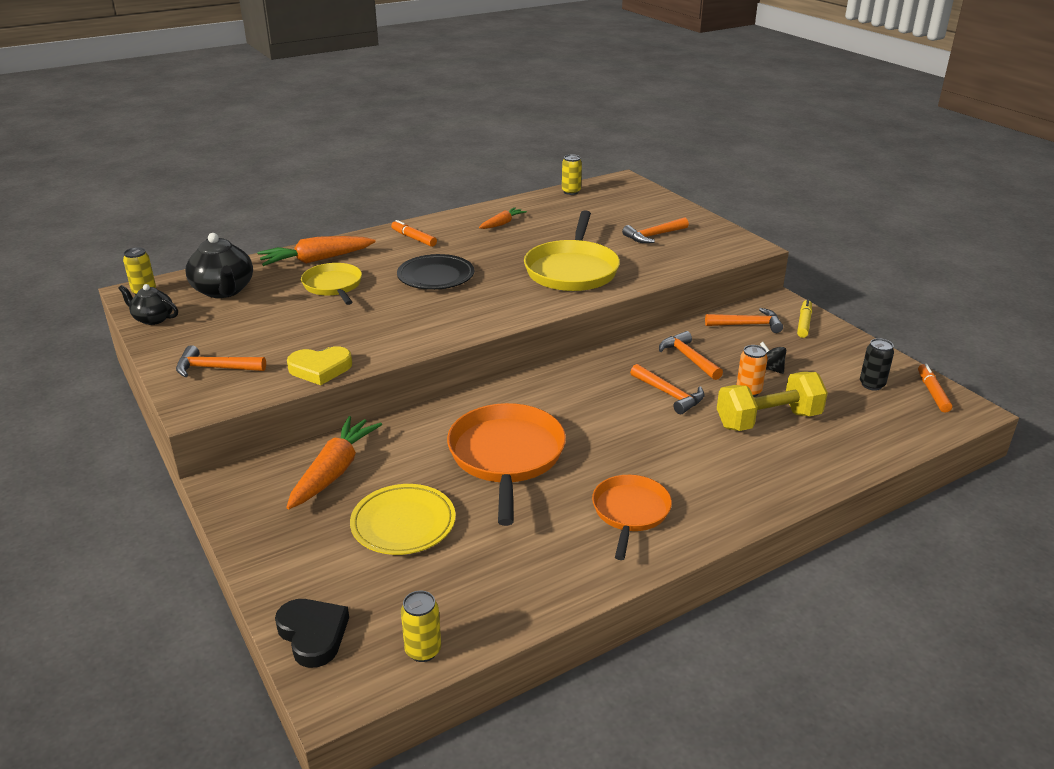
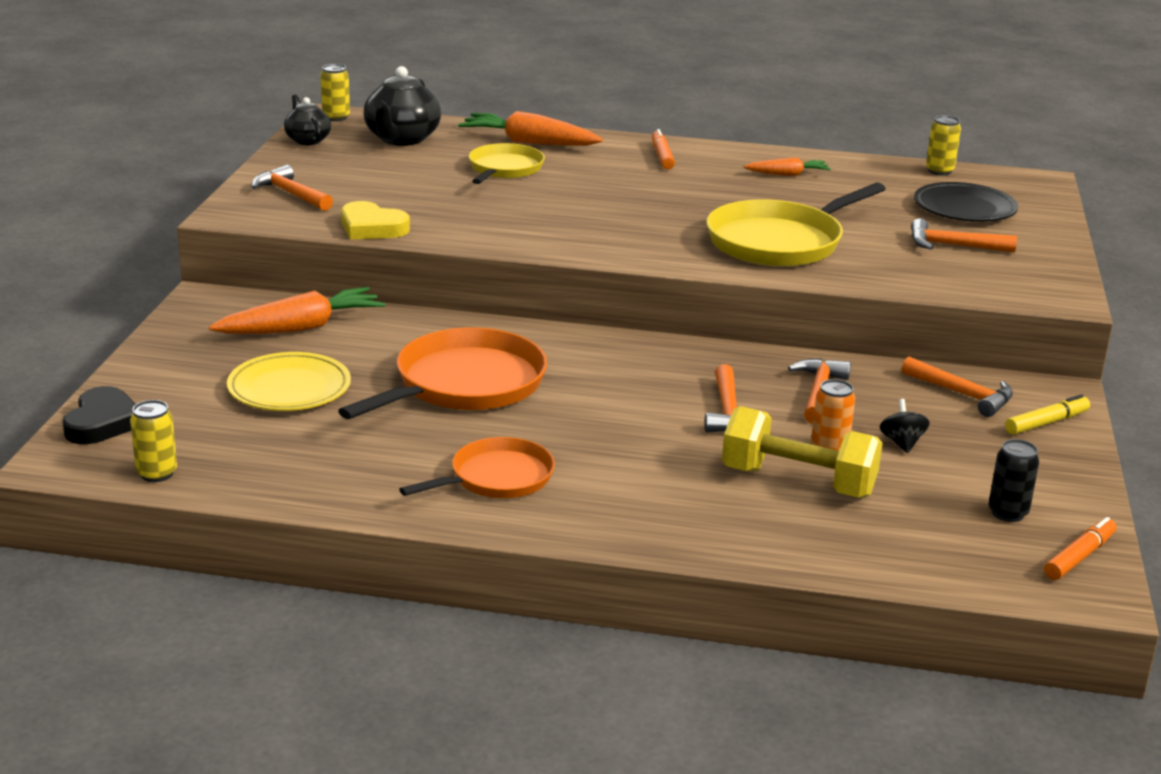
camera: 40 degrees right, 5 degrees down
black plate [397,254,474,290] -> black plate moved to [914,182,1018,222]

